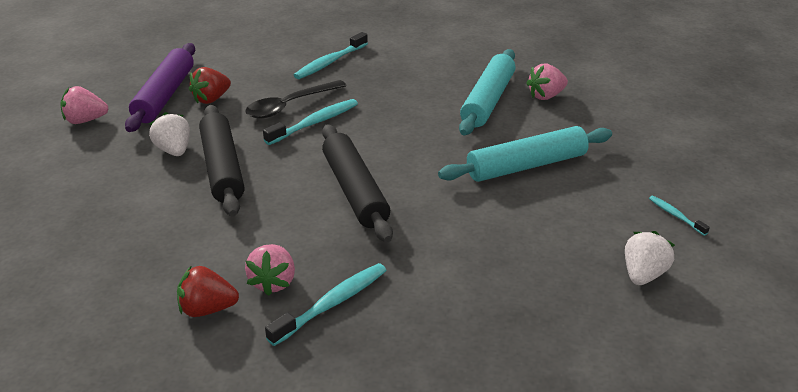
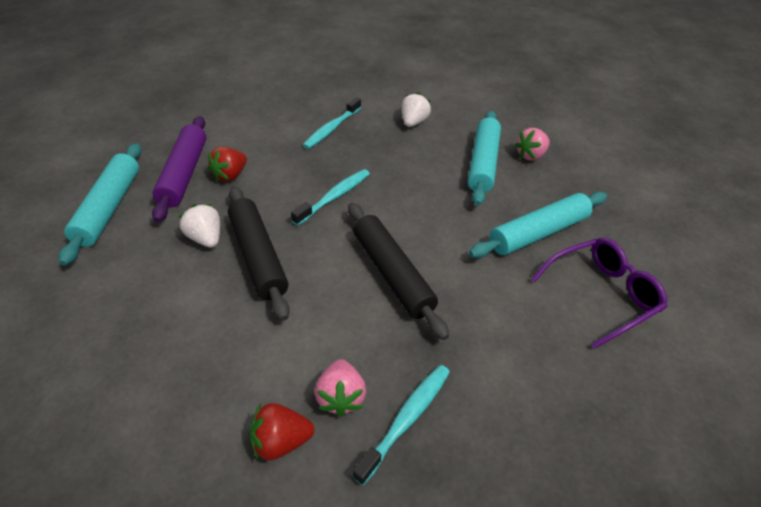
camera: 10 degrees left, 10 degrees up
pink strawberry [60,86,109,124] -> turquoise rolling pin [59,143,141,266]
black spoon [245,80,346,118] -> none
white strawberry [625,231,675,285] -> white strawberry moved to [401,92,431,127]
turquoise toothbrush [649,196,710,236] -> none
none -> purple glasses [531,238,668,349]

